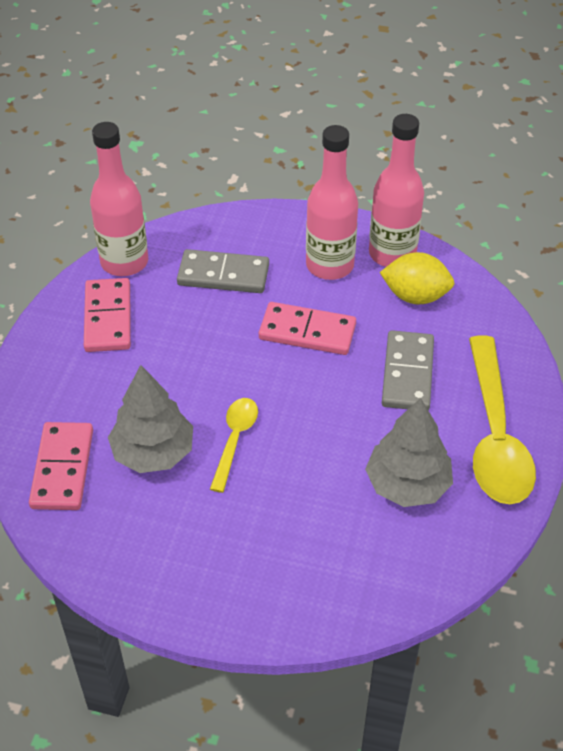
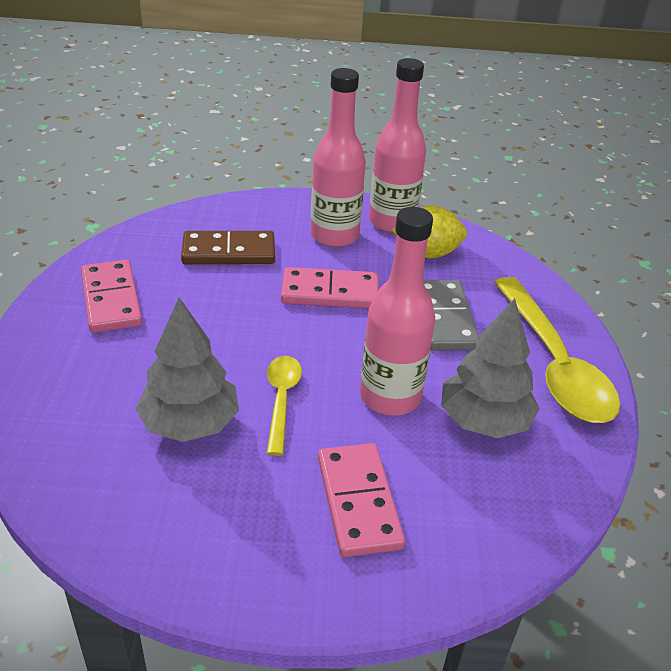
camera: 15 degrees left, 10 degrees down
pink domino [29,422,93,510] -> pink domino moved to [318,443,405,557]
pink bottle [90,122,148,276] -> pink bottle moved to [360,207,435,415]
grey domino [177,249,269,293] -> brown domino [181,231,275,264]

